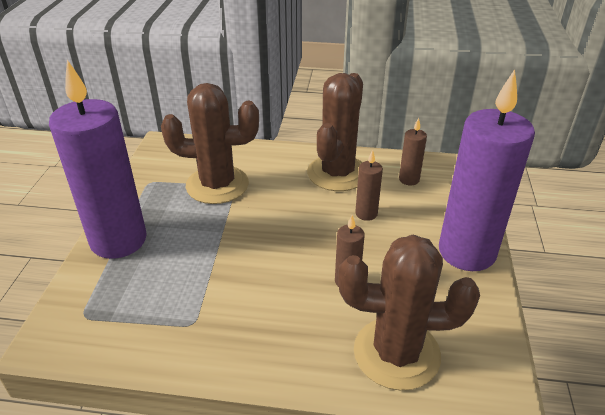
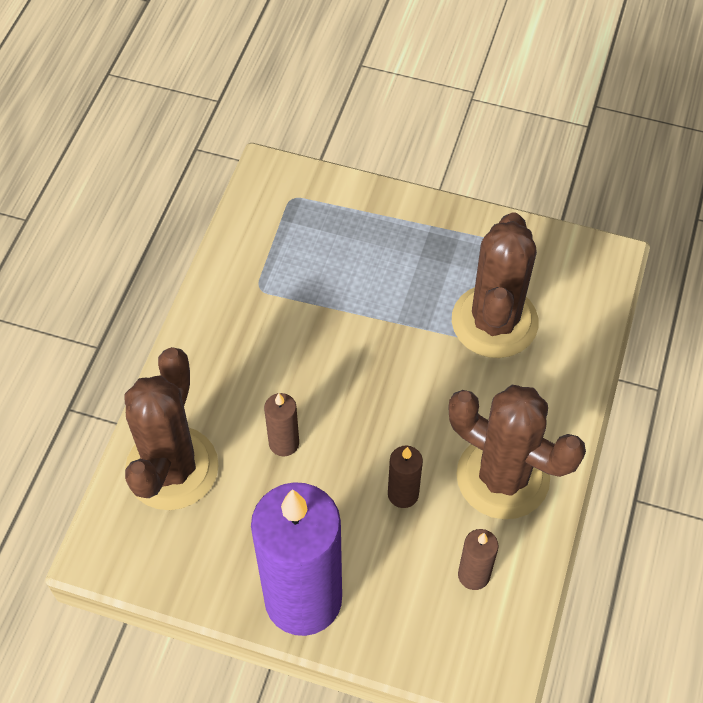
camera: 100 degrees right, 20 degrees up
purple candle [49,60,147,259] -> none

